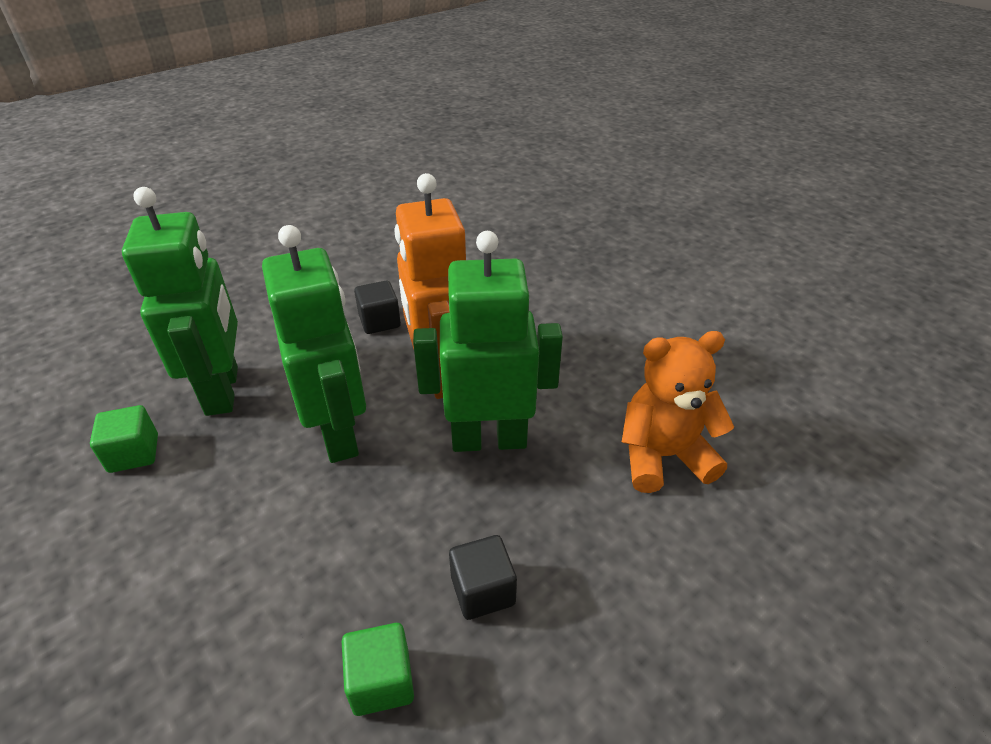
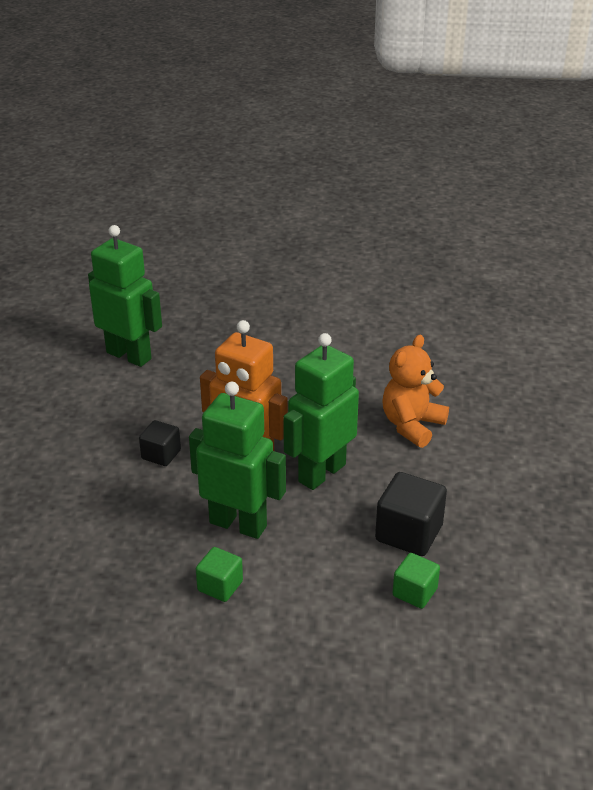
camera: 45 degrees left, 5 degrees down
green cube [90,405,158,473] -> green cube moved to [196,547,243,602]
green robot [122,187,238,416] -> green robot moved to [88,225,162,367]
black cube [449,535,517,620] -> black cube [375,472,447,556], size x1.64

